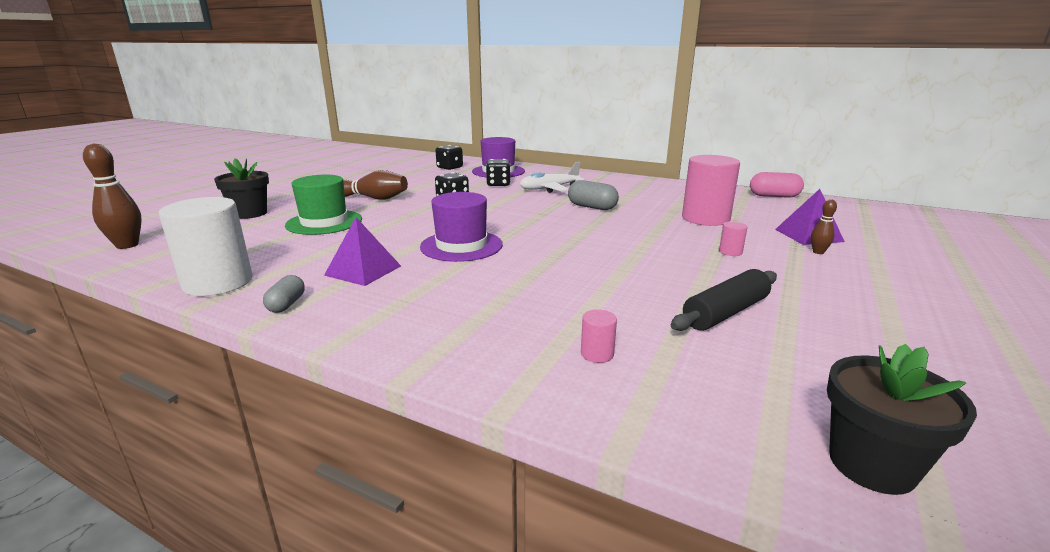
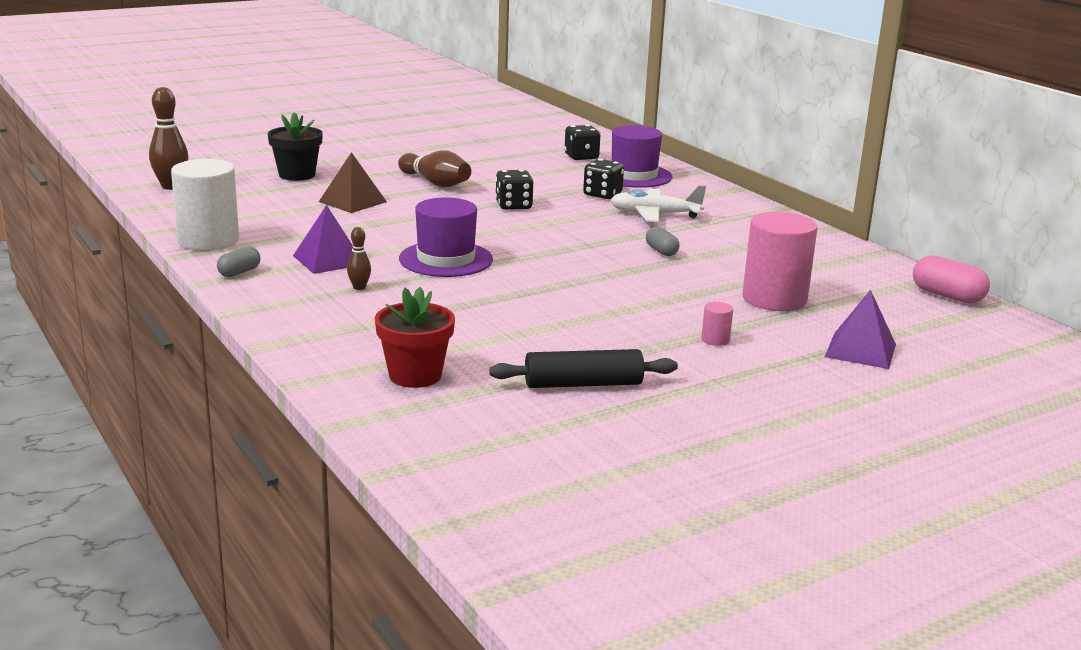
camera: 30 degrees right, 0 degrees up
green hat [285,175,362,235] -> brown pyramid [319,152,387,213]
grey capsule [568,180,619,210] -> grey capsule [646,227,679,256], size x0.63
pink cylinder [581,310,617,363] -> red flower pot [375,287,455,388]
brown bowling pin [811,199,837,254] -> brown bowling pin moved to [347,227,371,290]
black flower pot [827,344,977,495] -> none

